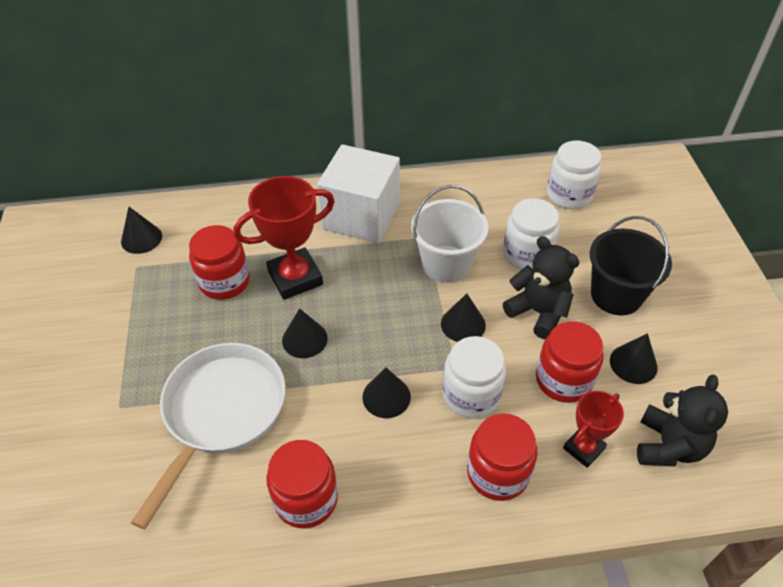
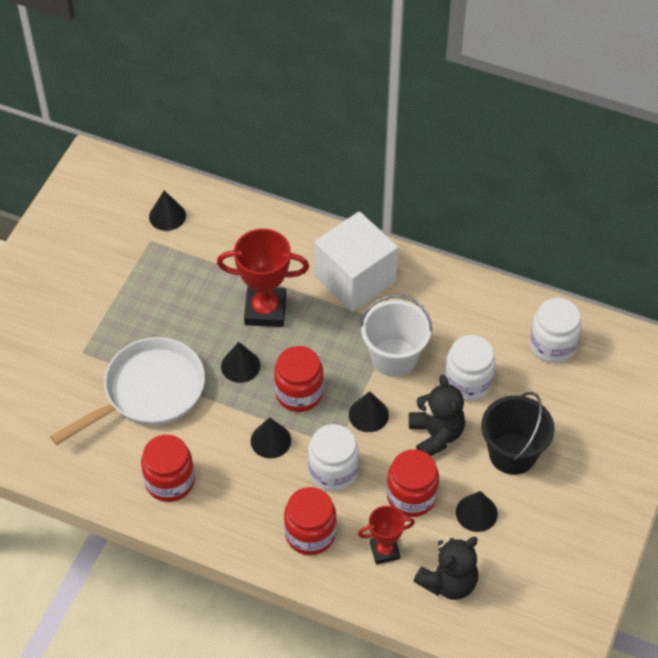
camera: 30 degrees right, 5 degrees up
red jar [189,225,250,300] -> red jar moved to [274,346,324,412]

